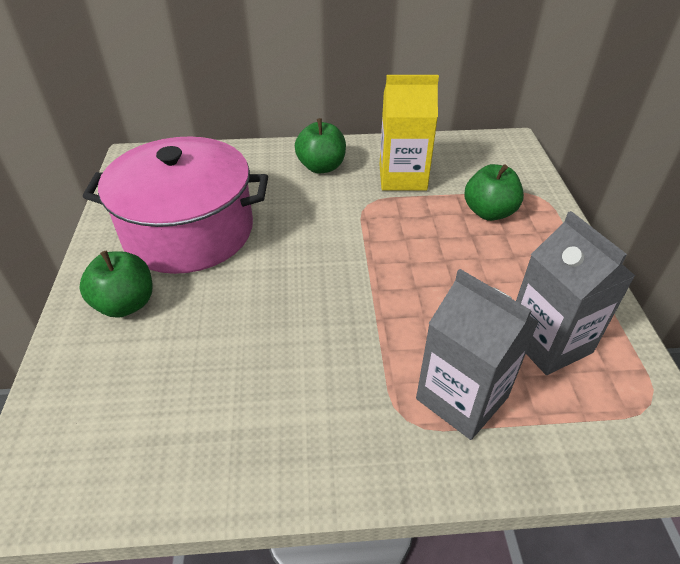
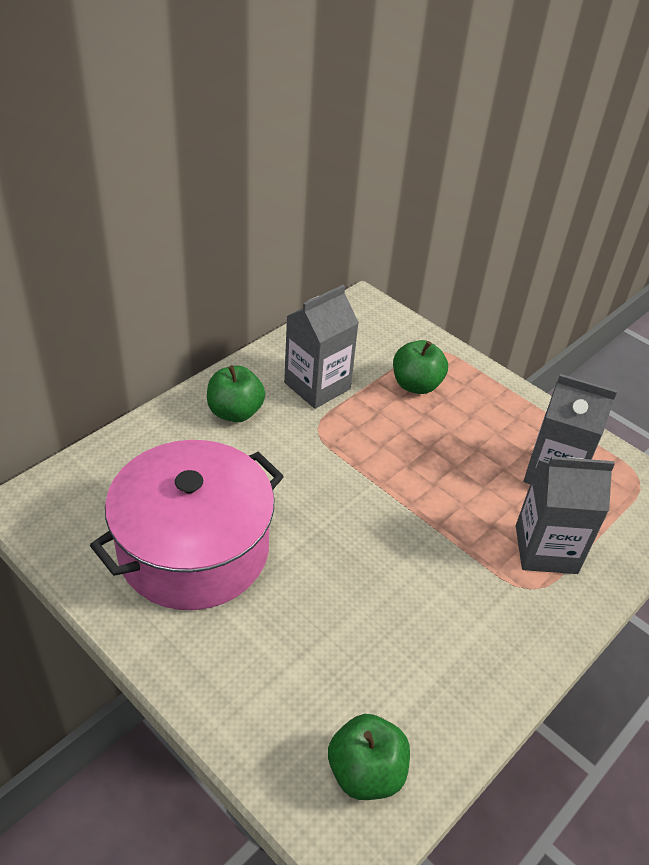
camera: 45 degrees left, 0 degrees up
green apple [79,251,152,318] -> green apple moved to [328,714,410,800]
yellow carton [379,75,439,191] -> grey carton [284,285,359,409]

